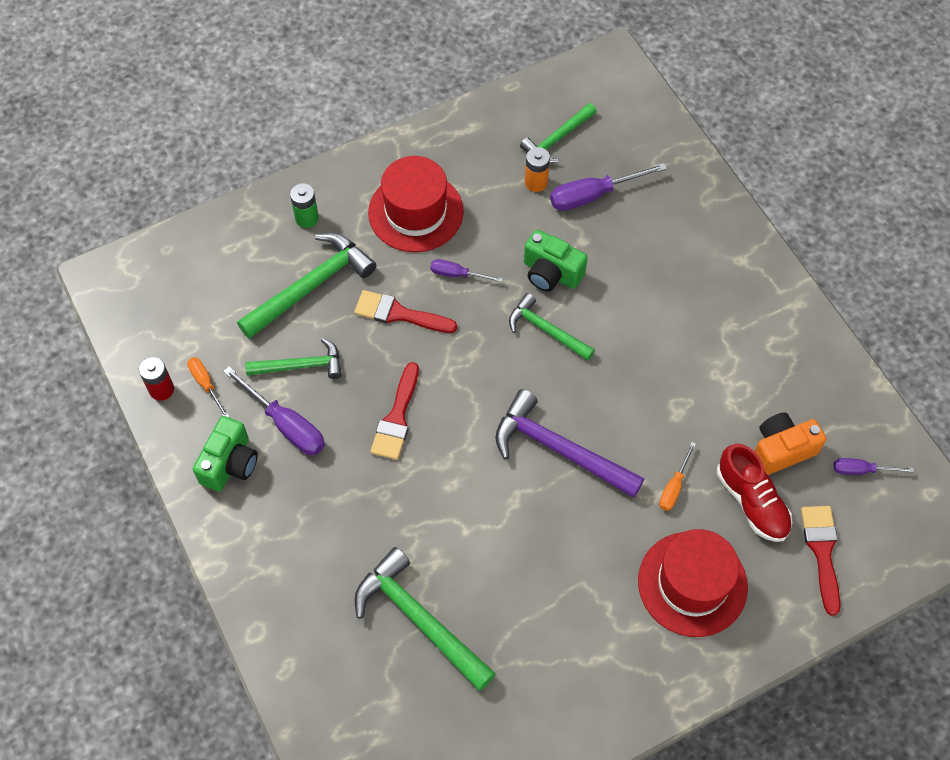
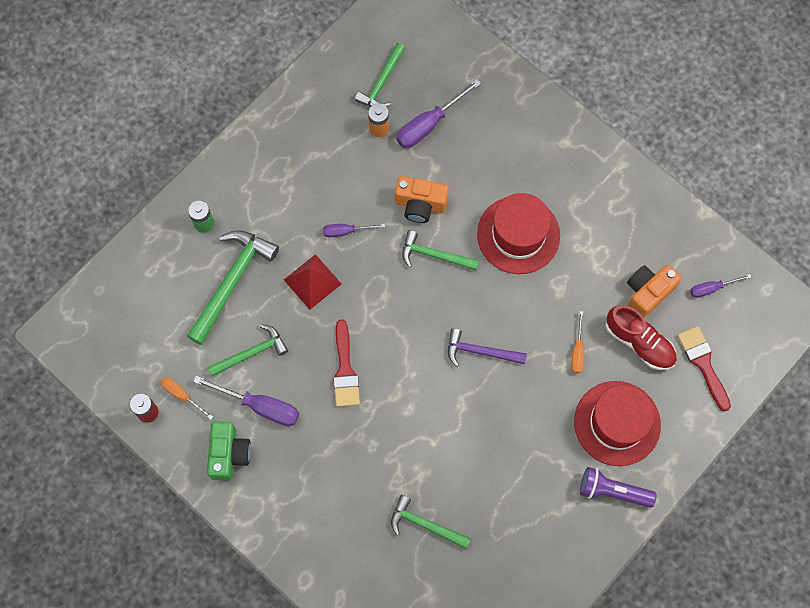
camera: 20 degrees left, 10 degrees up
red brush [354,290,457,333] -> red pyramid [284,254,341,310]
green hammer [355,547,496,691] -> green hammer [391,495,471,549], size x0.63
red hat [368,156,464,252] -> red hat moved to [477,193,560,274]
purple hammer [495,389,644,498] -> purple hammer [448,328,527,367], size x0.63
green camera [524,230,588,292] -> orange camera [395,176,449,223]
none -> purple flashlight [580,467,656,508]

